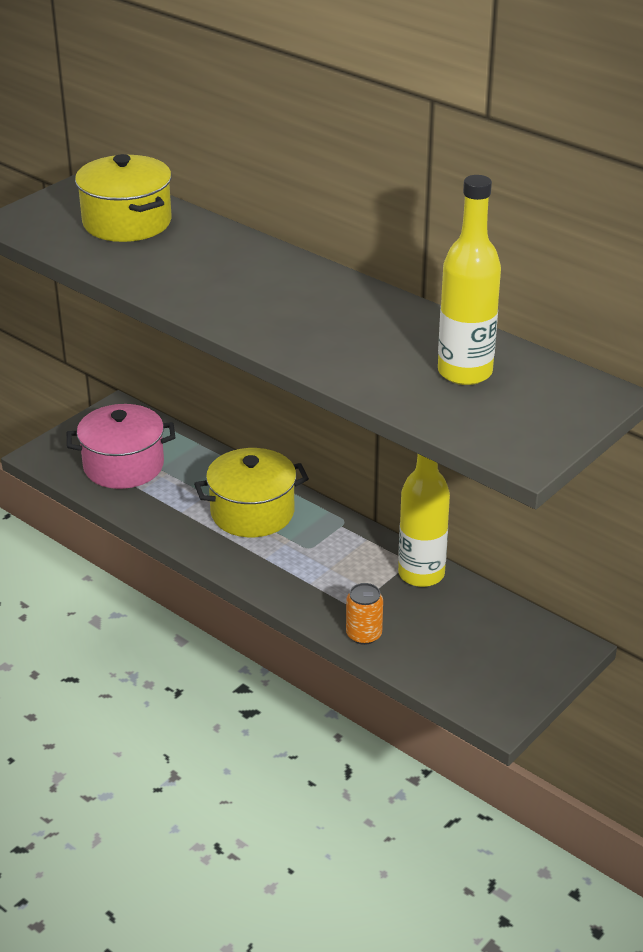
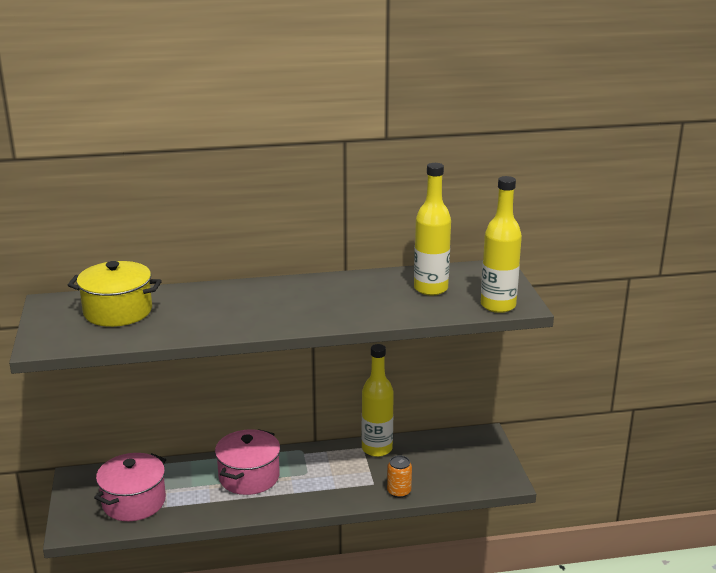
camera: 50 degrees left, 10 degrees down
yellow pot [194,448,309,537] -> pink pot [215,429,280,495]
none -> yellow bottle [481,176,522,313]

